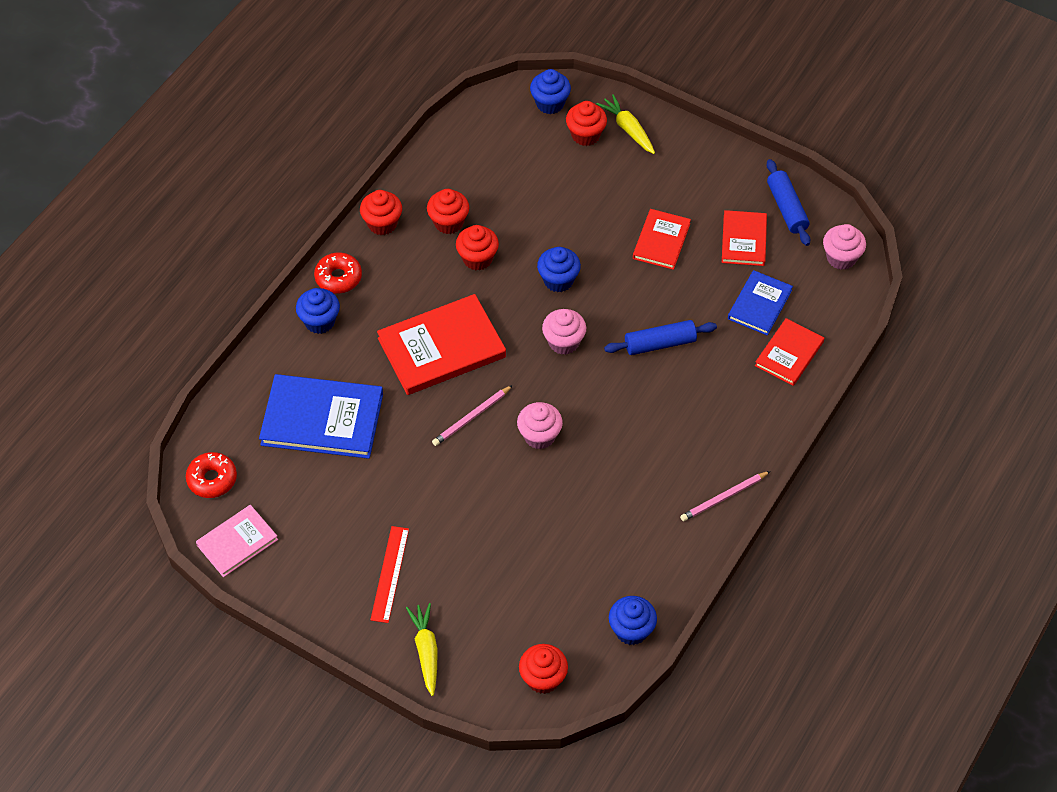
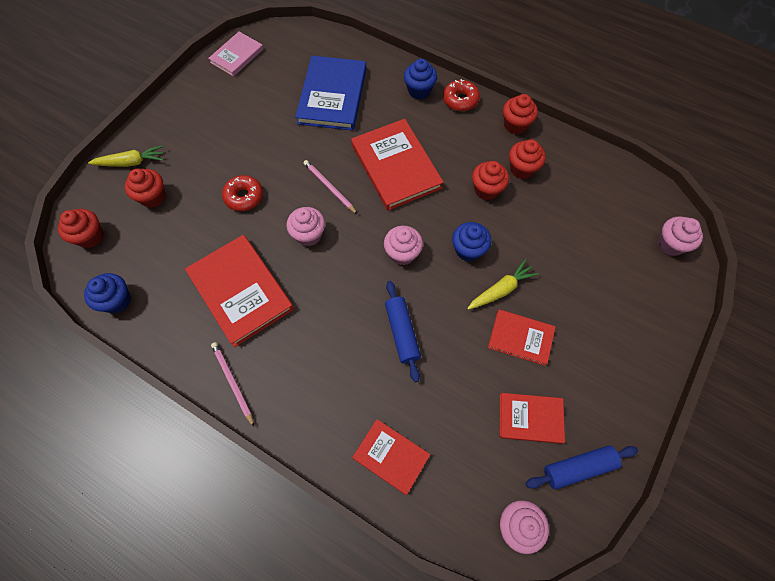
camera: 90 degrees right, 10 degrees up
red donut [186,452,237,498] -> red donut moved to [222,175,263,211]
pink book [196,505,278,577] -> pink book turned 75 degrees clockwise [208,32,263,77]
red ruler [370,526,409,623] -> none
blue cupcake [530,69,571,114] -> pink cupcake [658,216,703,256]
red cupcake [566,101,607,146] -> red cupcake moved to [125,169,166,208]
yellow carrot [596,94,655,154] -> yellow carrot moved to [467,259,539,310]
blue book [728,270,793,335] -> none
none -> red book [185,235,294,347]

